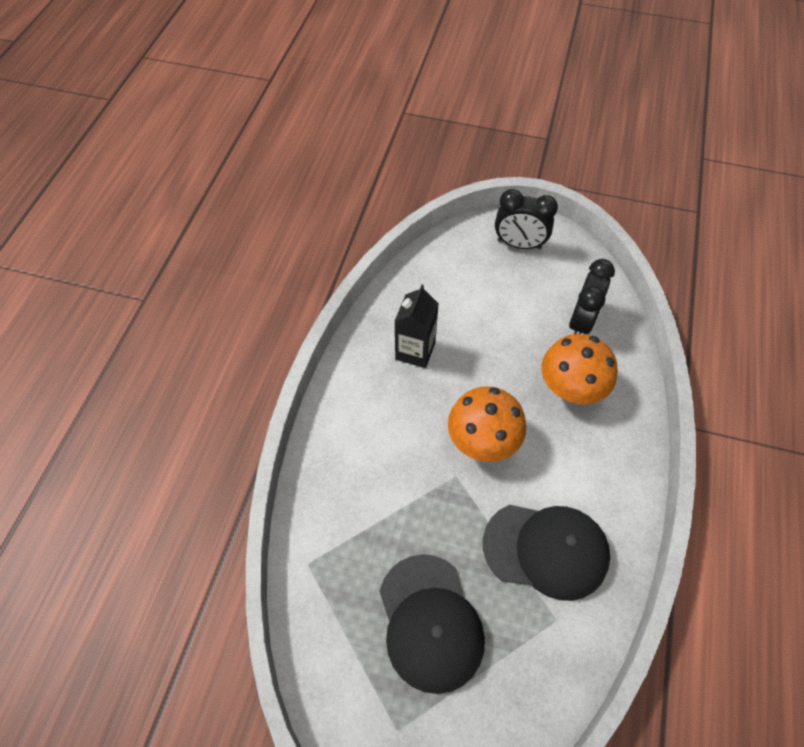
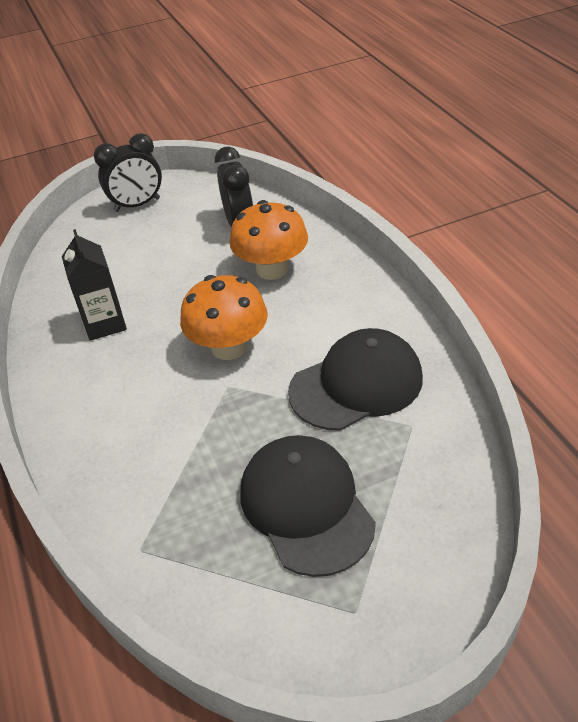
camera: 35 degrees left, 15 degrees down
black cap [380,554,485,694] -> black cap turned 150 degrees counterclockwise [240,435,376,577]

